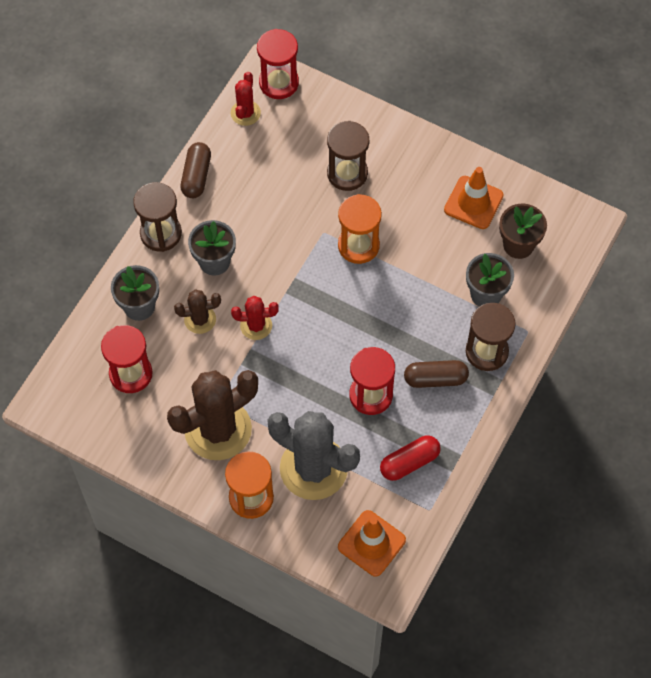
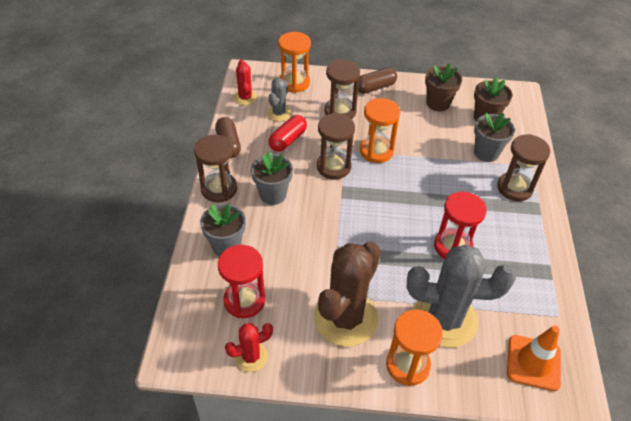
camera: 25 degrees left, 15 degrees down
brown cactus [174,289,221,334] -> none
red cactus [231,296,279,340] -> red cactus moved to [225,323,273,372]
red hourglass [257,29,299,99] -> none
red capsule [380,436,441,481] -> red capsule moved to [268,115,307,152]
brown capsule [404,360,469,388] -> brown capsule moved to [358,68,397,94]
orange traffic cone [444,167,504,229] -> brown flower pot [425,64,462,111]
none -> grey cactus [267,78,291,121]
none -> orange hourglass [278,32,311,93]
none -> brown hourglass [317,113,355,179]

